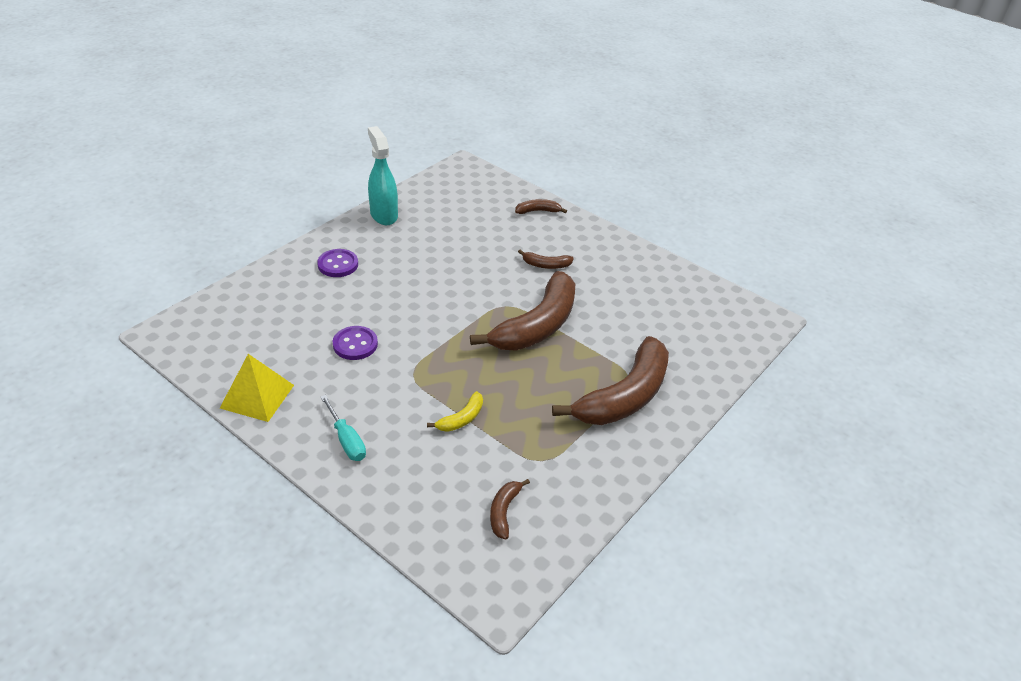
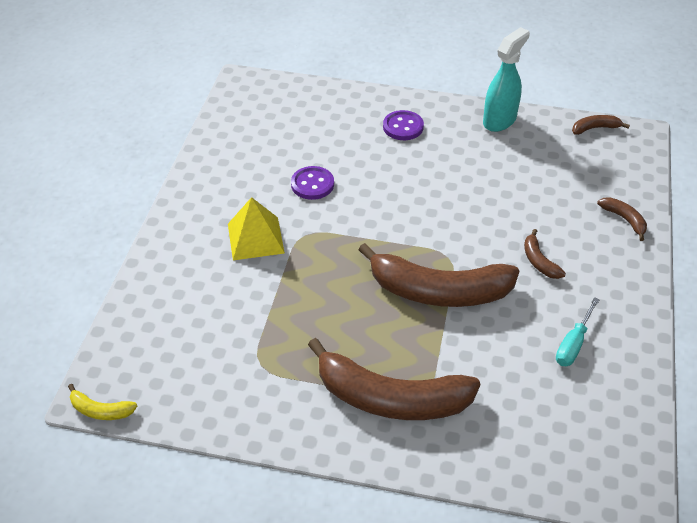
camera: 65 degrees right, 5 degrees up
yellow pyramid [220,354,294,422] -> yellow pyramid moved to [228,197,285,260]
turquoise screwdriver [321,395,366,461] -> turquoise screwdriver moved to [556,297,600,366]
yellow banana [427,391,483,432] -> yellow banana moved to [68,384,137,420]
brown banana [490,479,530,539] -> brown banana moved to [572,115,630,135]

